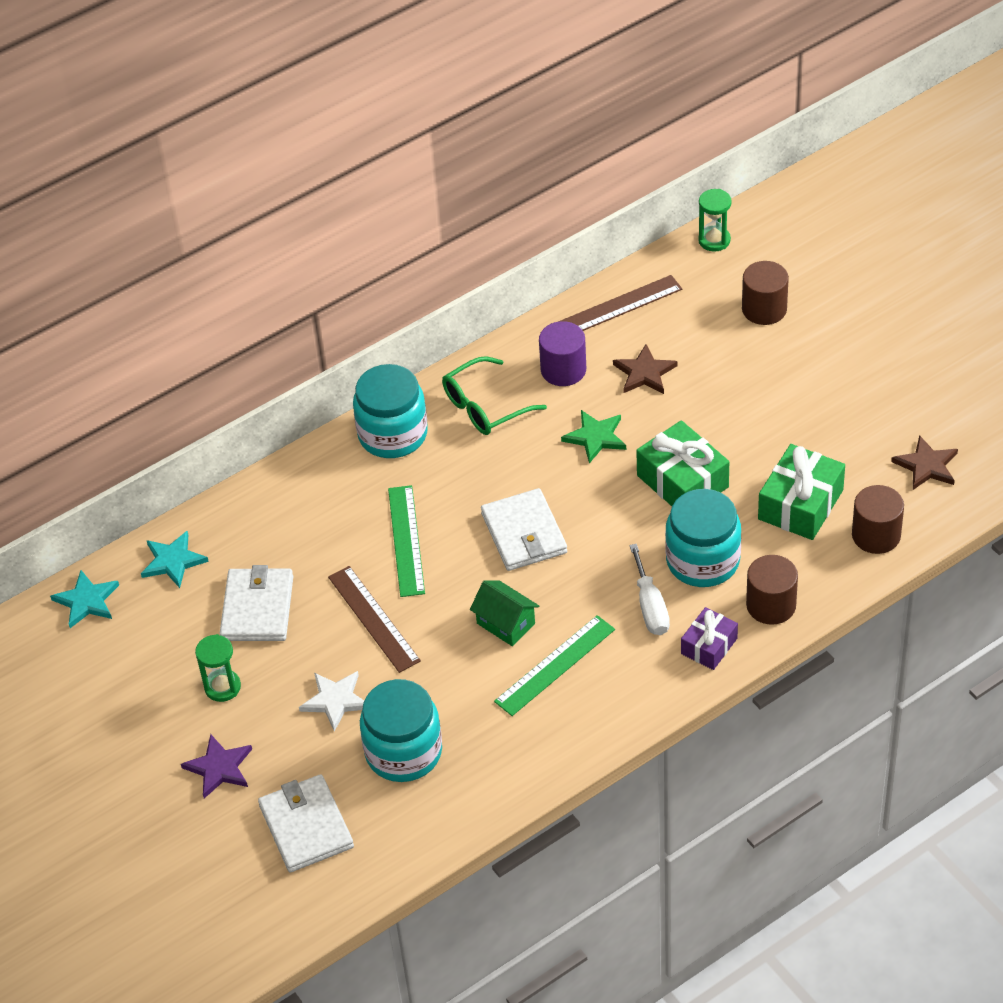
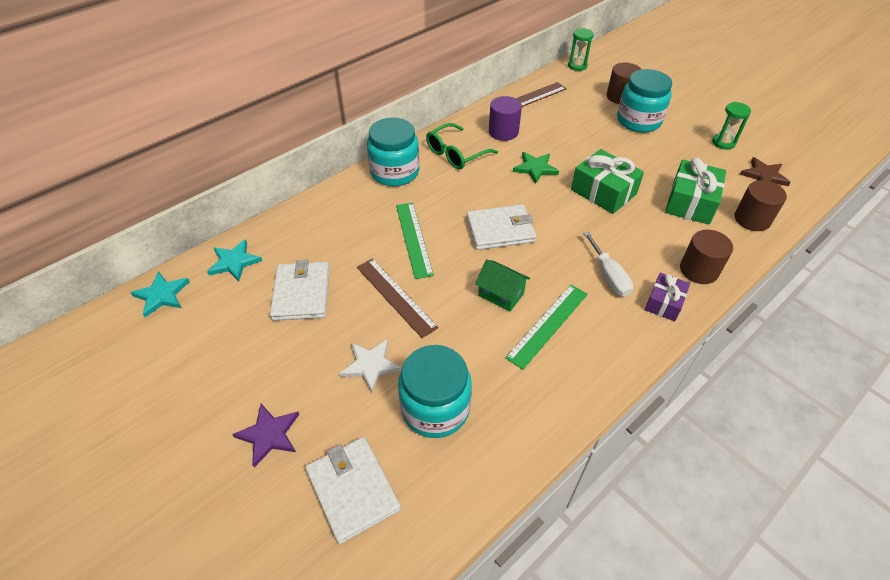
camera: 10 degrees left, 0 degrees up
green hourglass [195,634,241,702] -> green hourglass moved to [712,102,751,150]
white wallet [481,488,567,571] -> white wallet turned 75 degrees counterclockwise [467,204,536,250]
brown star [613,344,678,394] -> none
turquoise jar [665,489,741,587] -> turquoise jar moved to [617,69,672,133]

